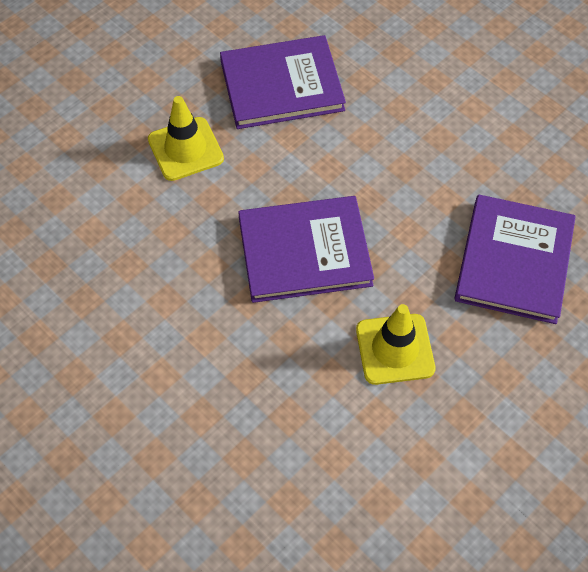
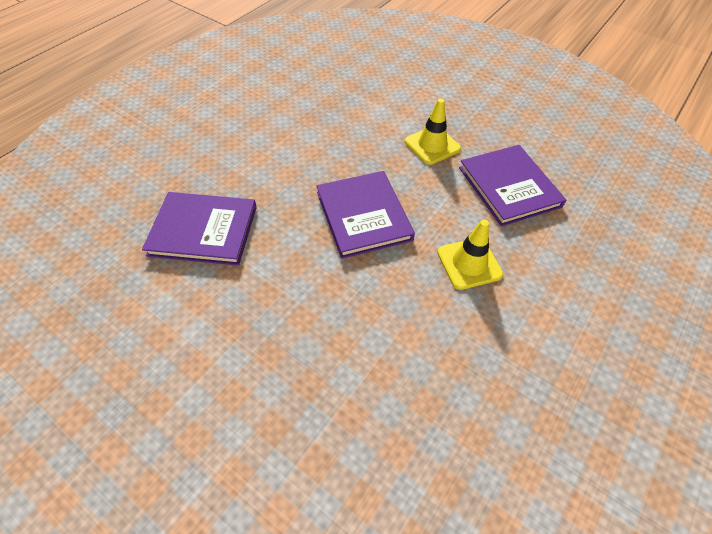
camera: 80 degrees right, 5 degrees down
yellow traffic cone [356,304,435,385] -> yellow traffic cone moved to [437,219,503,290]
purple book [455,195,576,324] -> purple book moved to [142,192,257,265]

